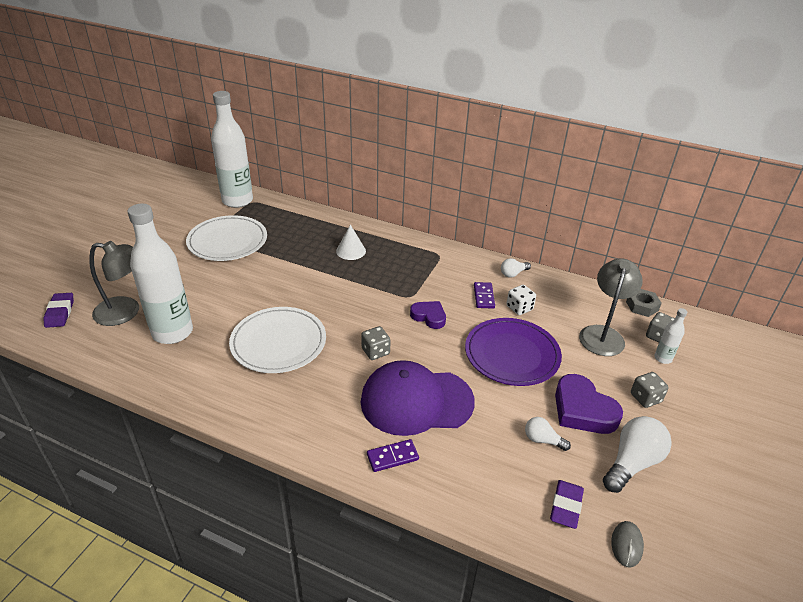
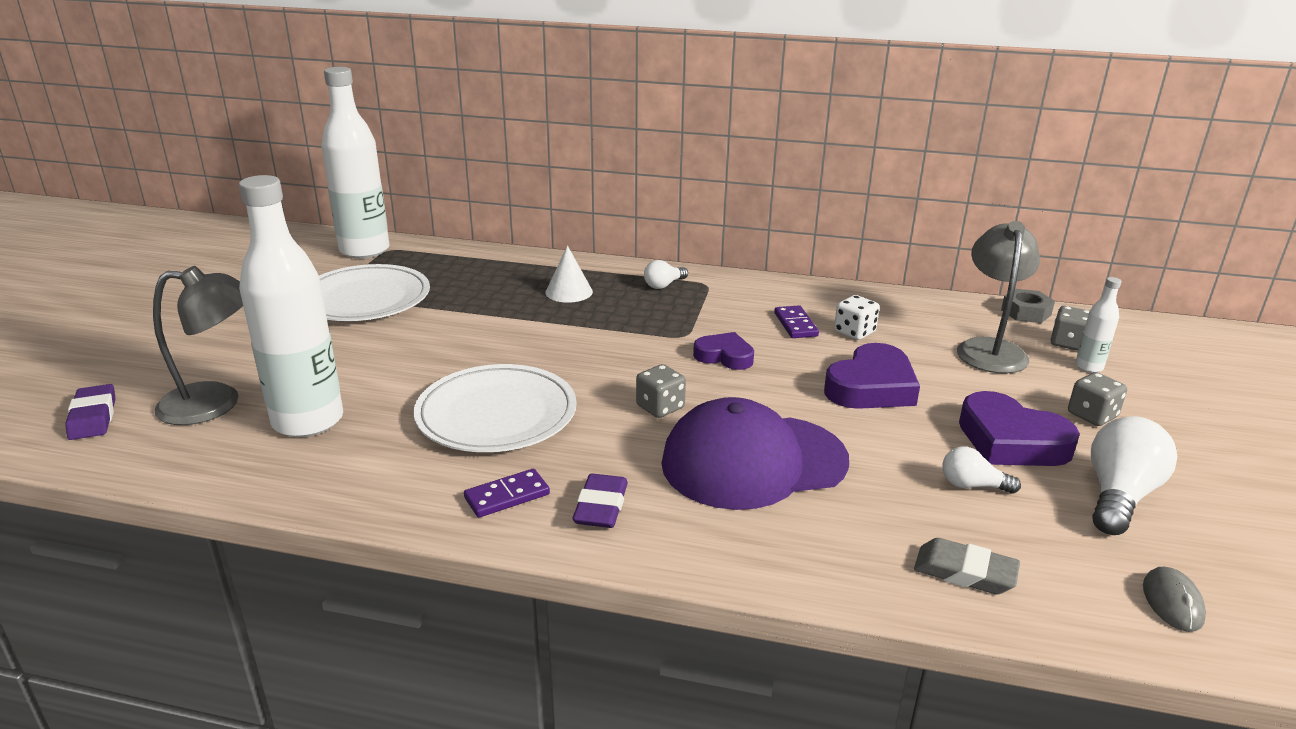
camera: 10 degrees left, 10 degrees down
purple domino [367,439,419,472] -> purple domino moved to [464,469,550,518]
purple plate [465,318,562,386] -> purple heart [824,343,920,409]
white light bulb [501,258,531,278] -> white light bulb moved to [644,260,688,289]
purple eraser [550,480,584,529] -> purple eraser moved to [573,473,628,528]
none -> grey eraser [914,538,1020,595]

